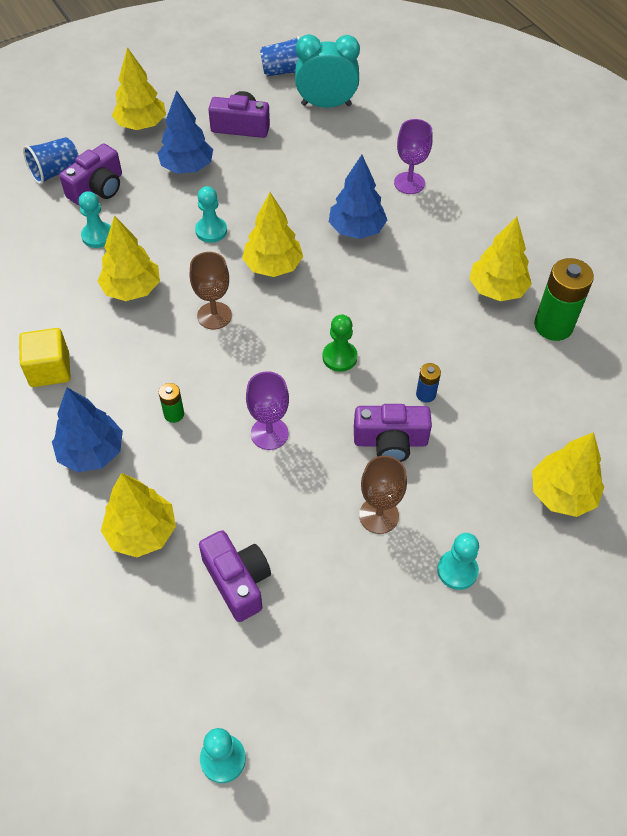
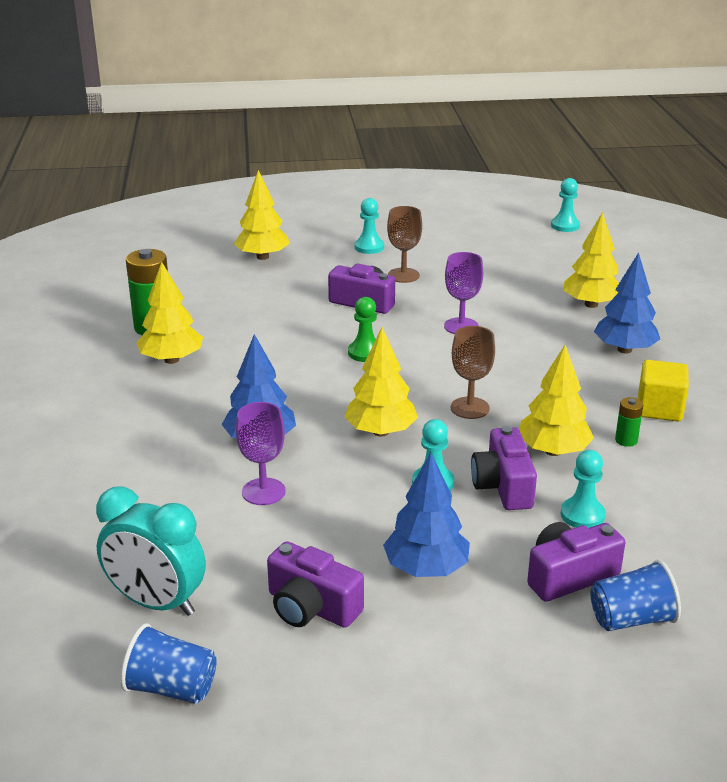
camera: 155 degrees left, 25 degrees down
yellow tree [112,47,166,130] -> none
green battery [159,383,184,423] -> green battery moved to [615,397,643,447]
purple camera [199,530,271,622] -> purple camera moved to [471,426,537,510]
purple goblet [394,119,433,194] -> purple goblet moved to [236,402,286,505]
blue battery [416,363,441,403] -> none

